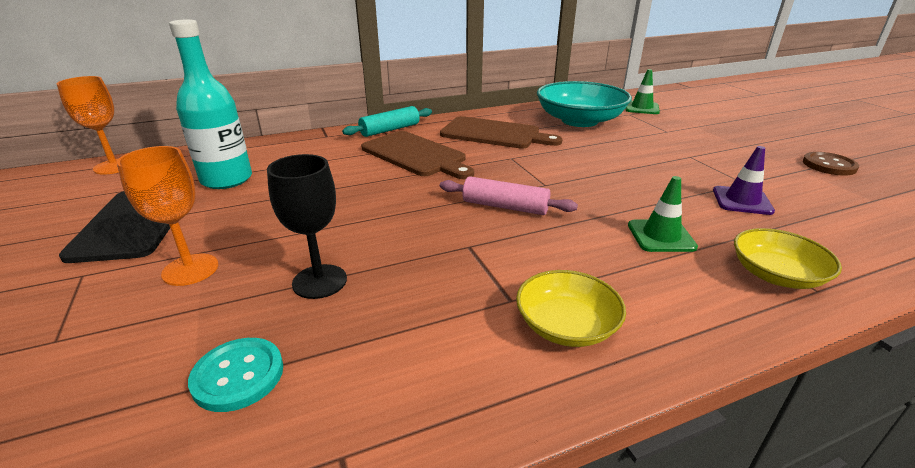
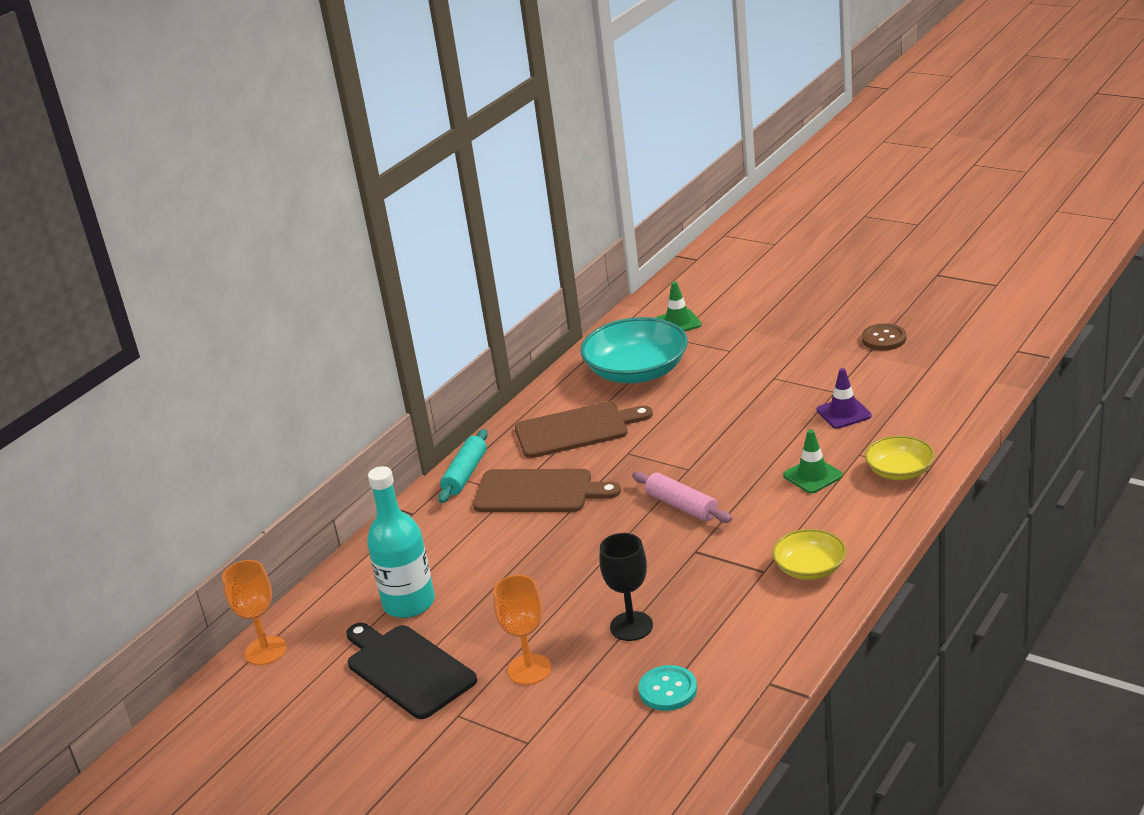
camera: 30 degrees left, 0 degrees up
pink rolling pin [440,177,578,215] -> pink rolling pin turned 60 degrees clockwise [632,471,732,523]

